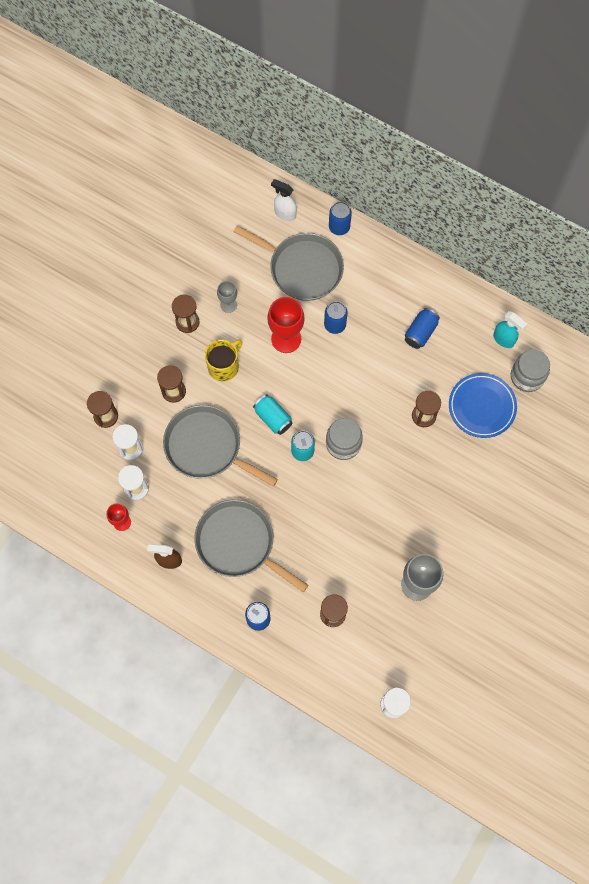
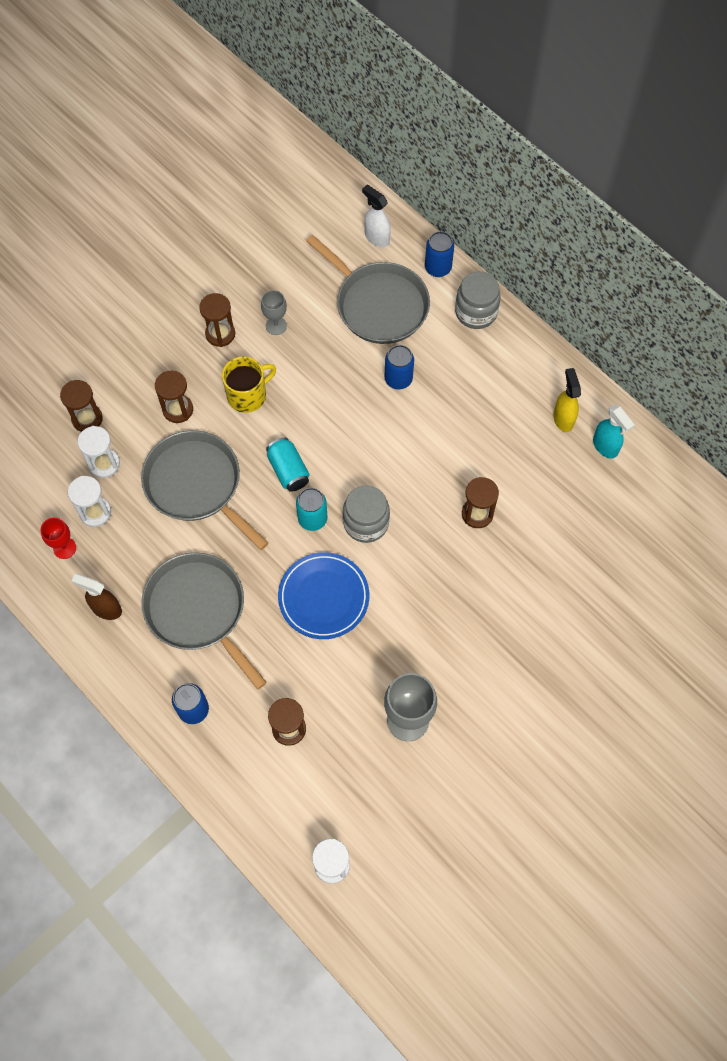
camera: 15 degrees right, 5 degrees down
red goblet [267,297,304,353] -> none
blue can [405,308,440,349] -> none
blue plate [449,373,517,438] -> blue plate moved to [278,552,369,639]
grey jar [511,349,550,392] -> grey jar moved to [455,271,501,329]
none -> yellow spray bottle [553,368,581,432]

